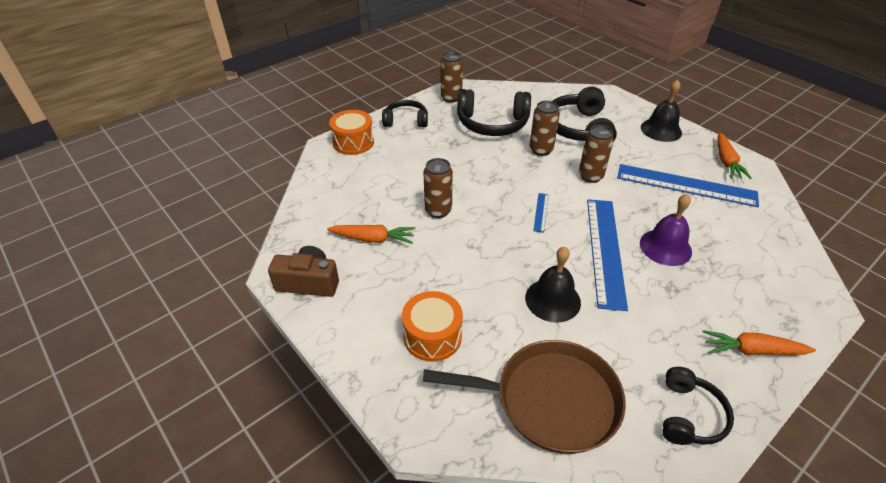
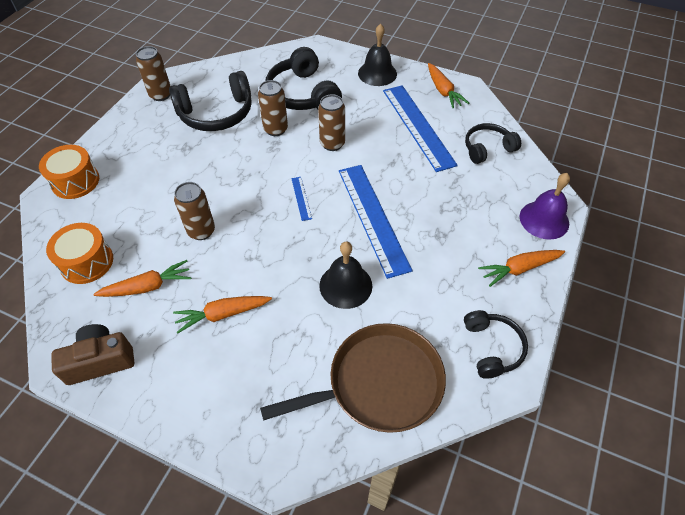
camera: 25 degrees left, 10 degrees up
black headphones [382,100,428,127] -> black headphones moved to [465,123,521,164]
orange drum [402,291,463,362] -> orange drum moved to [46,223,113,284]
blue ruler [617,164,759,207] -> blue ruler turned 75 degrees clockwise [383,85,458,172]
purple bell [640,194,692,266] -> purple bell moved to [520,173,570,239]
none -> orange carrot [173,296,272,334]

